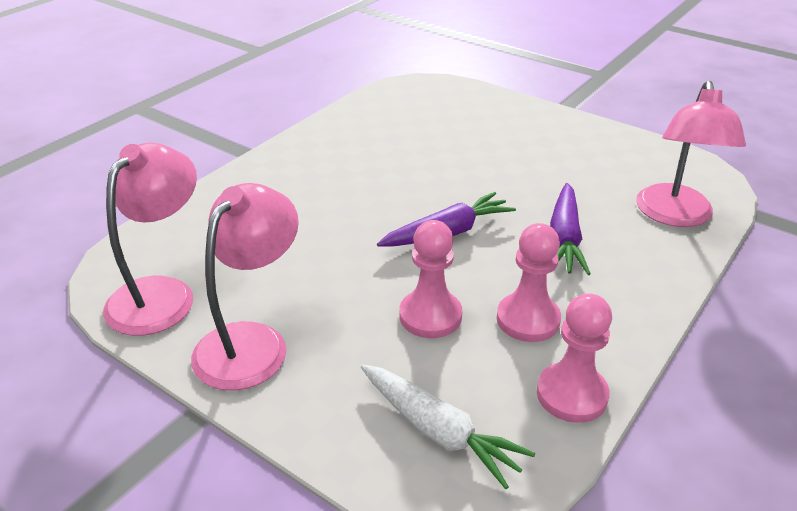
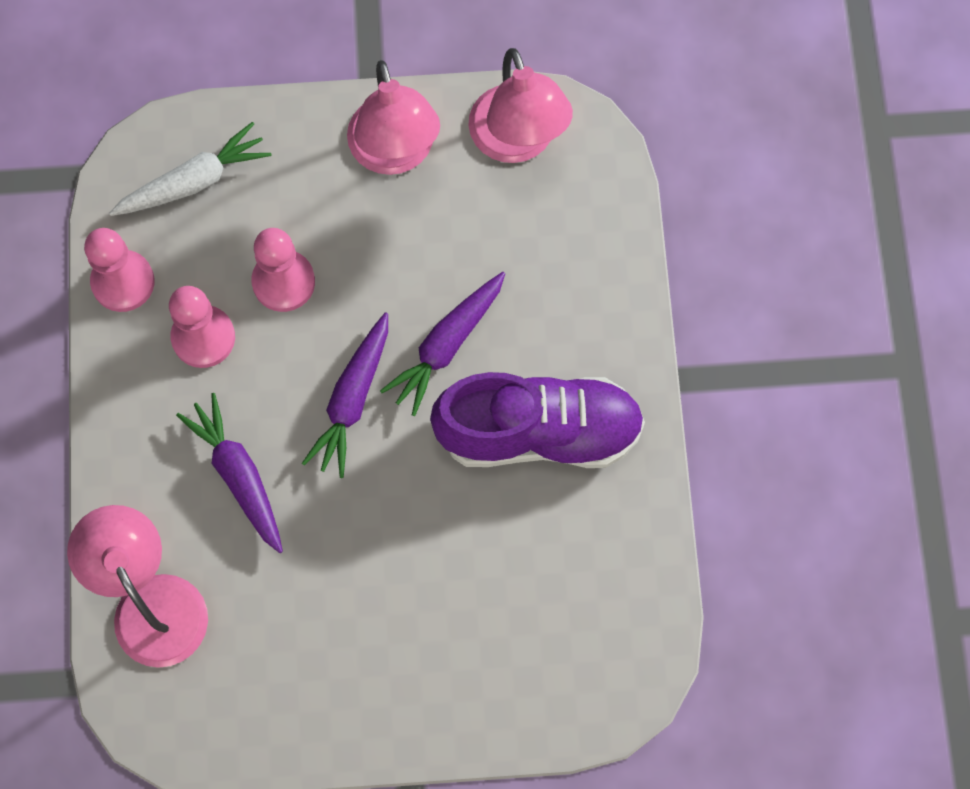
camera: 140 degrees right, 35 degrees up
white carrot [361,365,535,489] -> white carrot turned 150 degrees clockwise [109,122,272,216]
none -> purple carrot [380,272,505,416]
none -> purple shoe [430,372,645,468]

